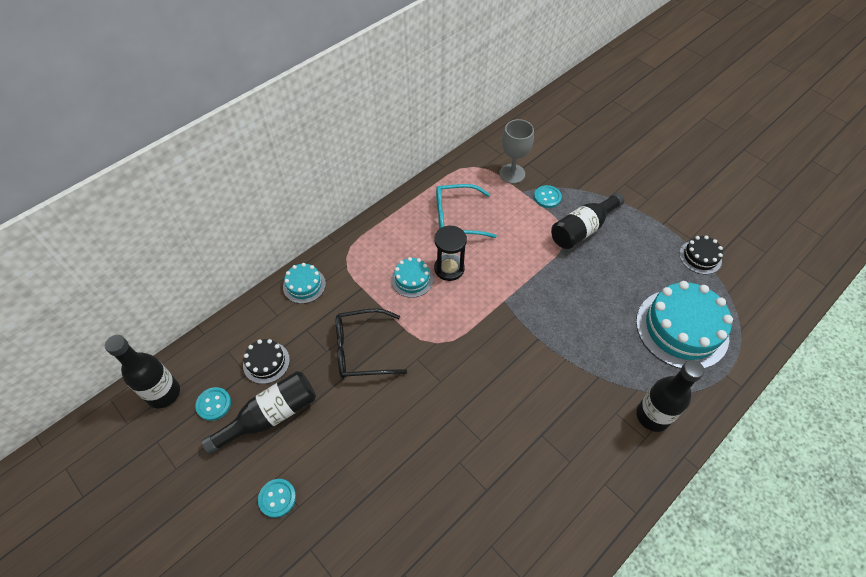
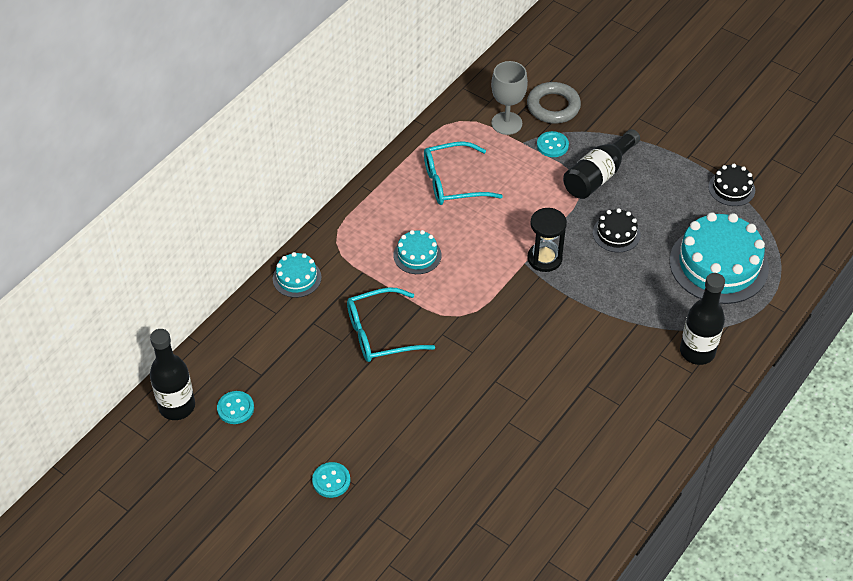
camera: 10 degrees left, 5 degrees down
black bottle [201,371,316,455] -> none
black cake [243,339,290,384] -> black cake moved to [593,208,641,252]
black glasses [336,308,407,378] -> turquoise glasses [347,287,435,362]
black hourglass [434,225,467,281] -> black hourglass moved to [527,208,567,272]
none -> grey ring [527,82,581,124]

